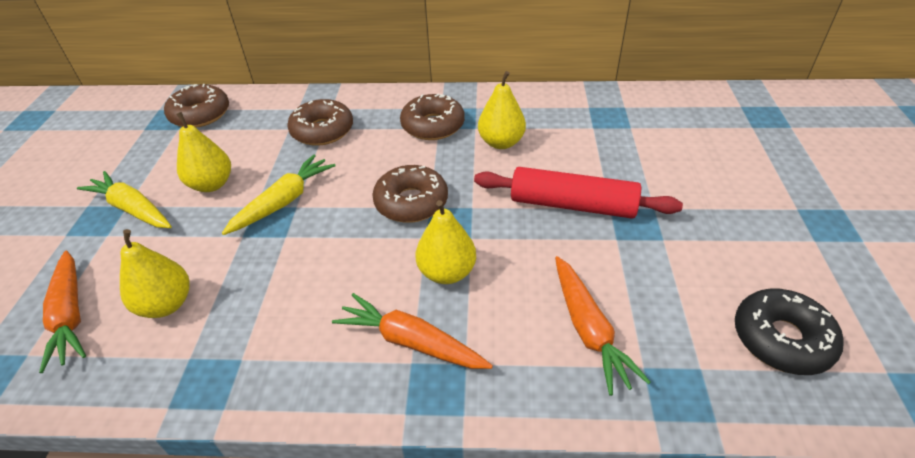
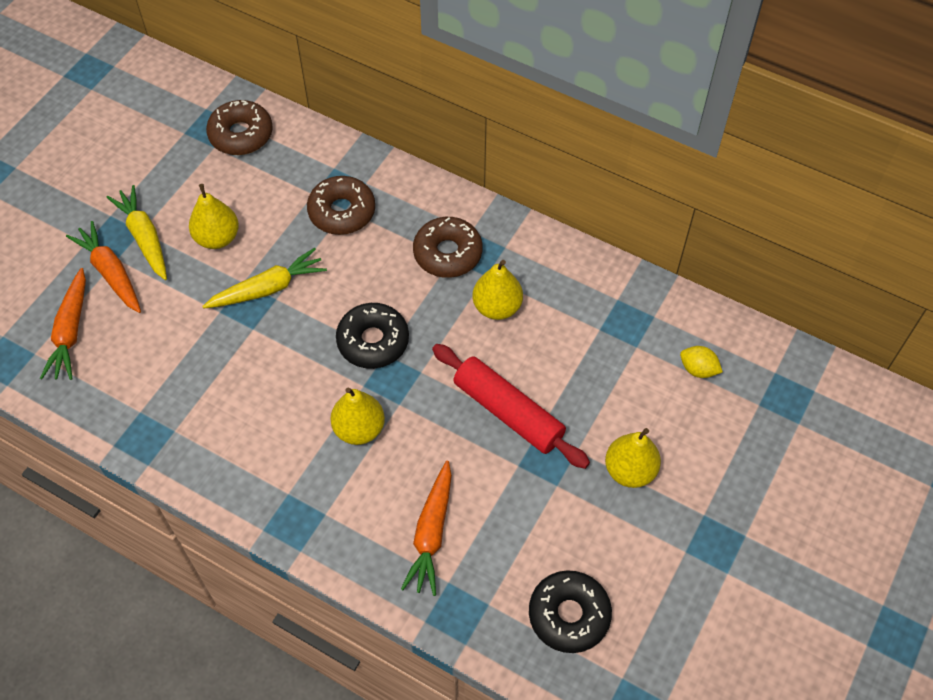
camera: 25 degrees right, 15 degrees up
yellow pear [120,229,190,318] -> yellow pear moved to [605,428,661,488]
orange carrot [332,293,493,369] -> orange carrot moved to [66,221,141,313]
brown donut [372,165,448,223] -> black donut [336,303,409,369]
none -> yellow lemon [680,346,723,378]

